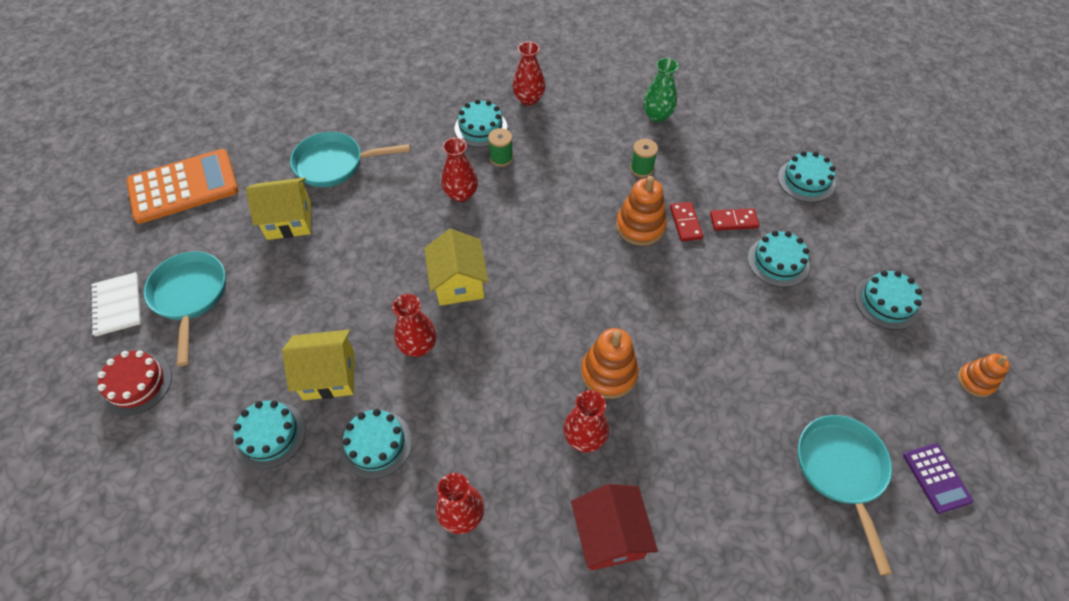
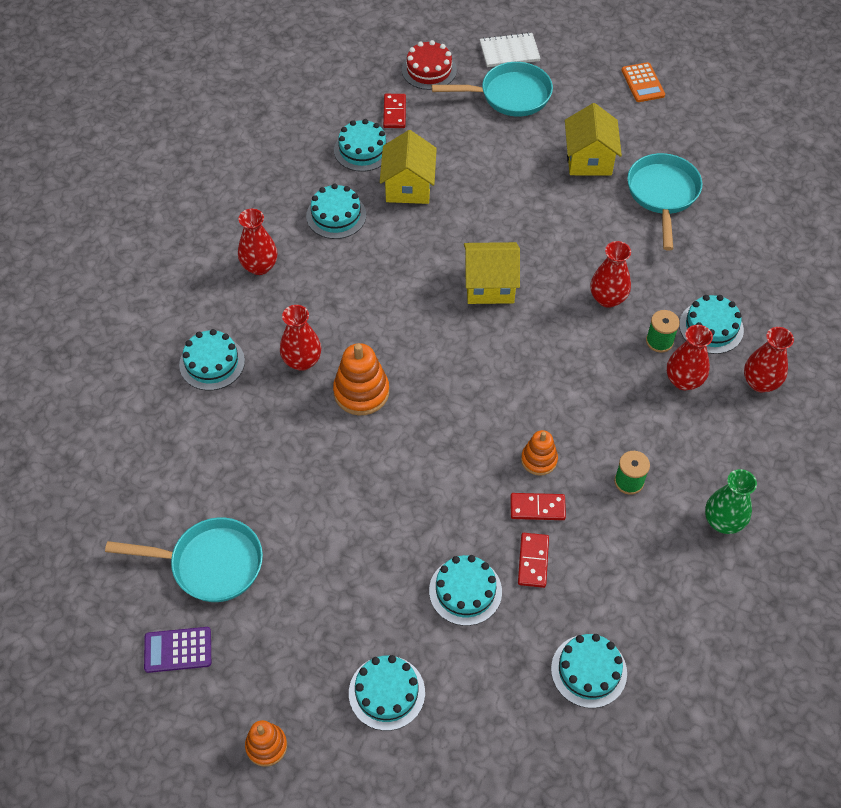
camera: 100 degrees right, 0 degrees up
orange calculator [127,149,238,224] -> orange calculator [621,62,665,102], size x0.50
red vase [392,294,437,357] -> red vase moved to [667,325,713,390]
red house [571,484,658,571] -> turquoise cake [179,329,245,390]
orange stacking toy [616,176,667,246] -> orange stacking toy [521,430,558,476], size x0.63
none -> red domino [383,94,406,128]

